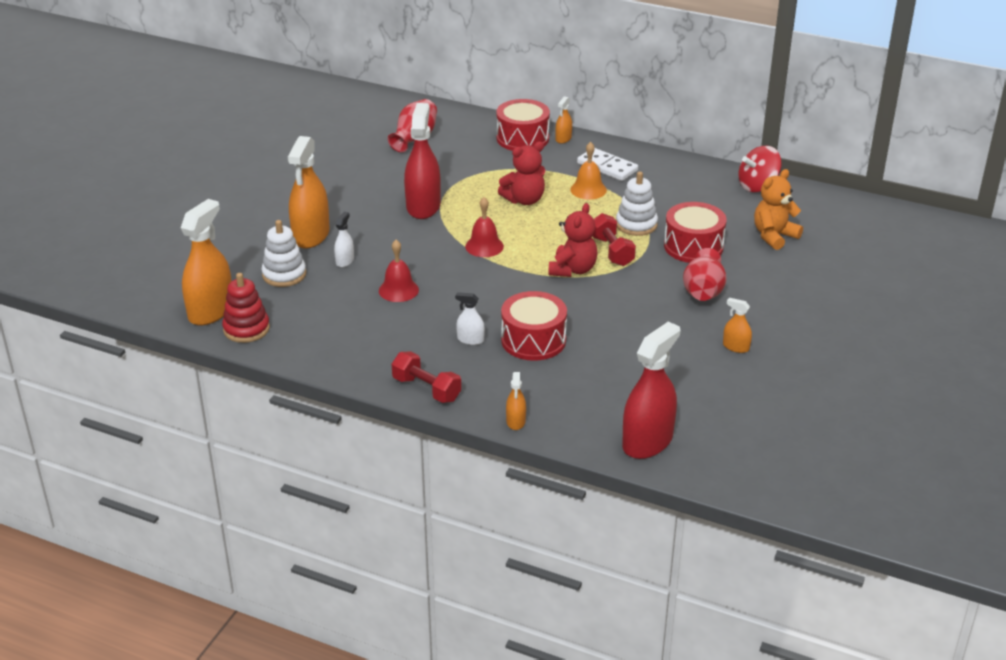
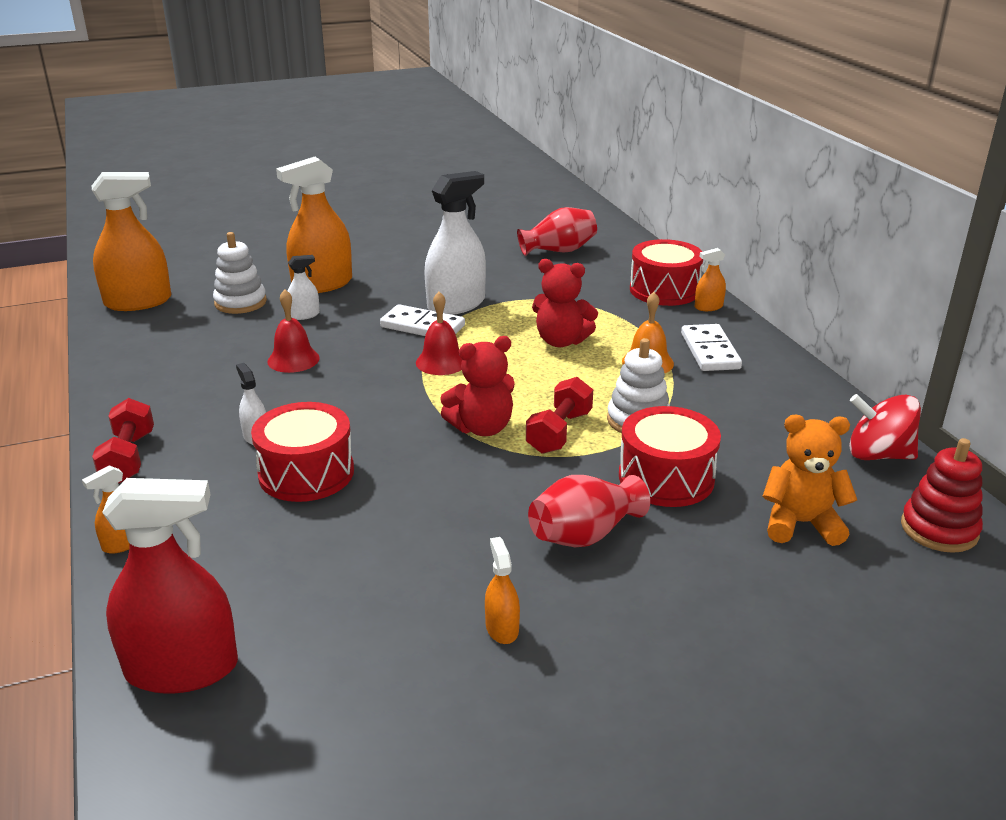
camera: 45 degrees right, 5 degrees down
red stacking toy [222,273,270,343] -> red stacking toy moved to [901,438,983,553]
red spray bottle [404,103,441,219] -> white spray bottle [424,171,486,315]
none -> white domino [380,304,465,336]

